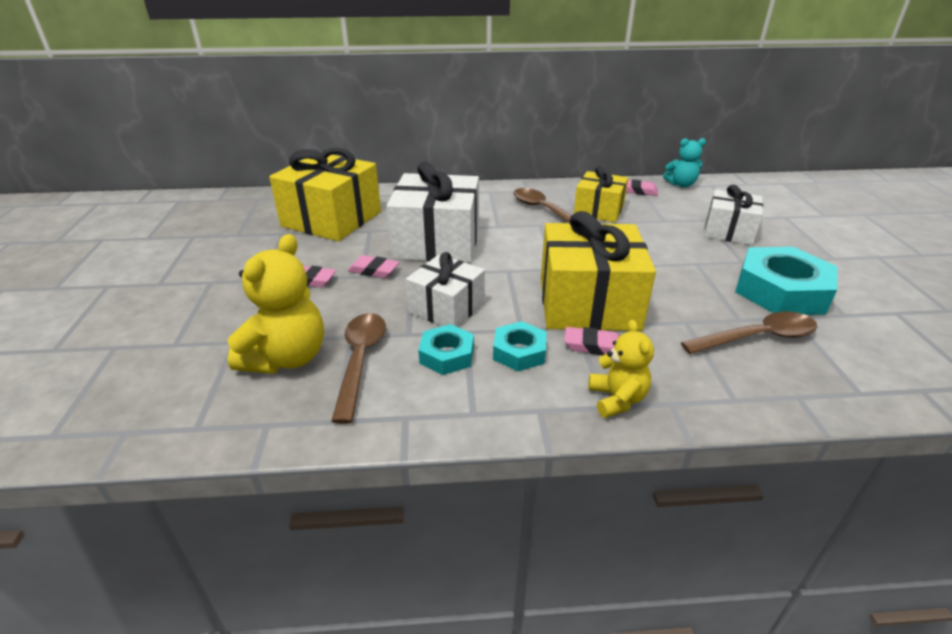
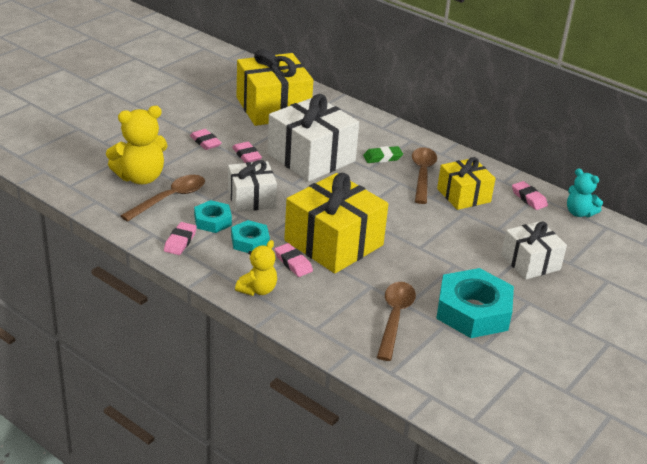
camera: 40 degrees right, 0 degrees up
brown spoon [681,311,817,354] -> brown spoon turned 105 degrees counterclockwise [377,282,416,361]
none -> pink eraser [164,222,197,255]
none -> green eraser [363,146,403,163]

